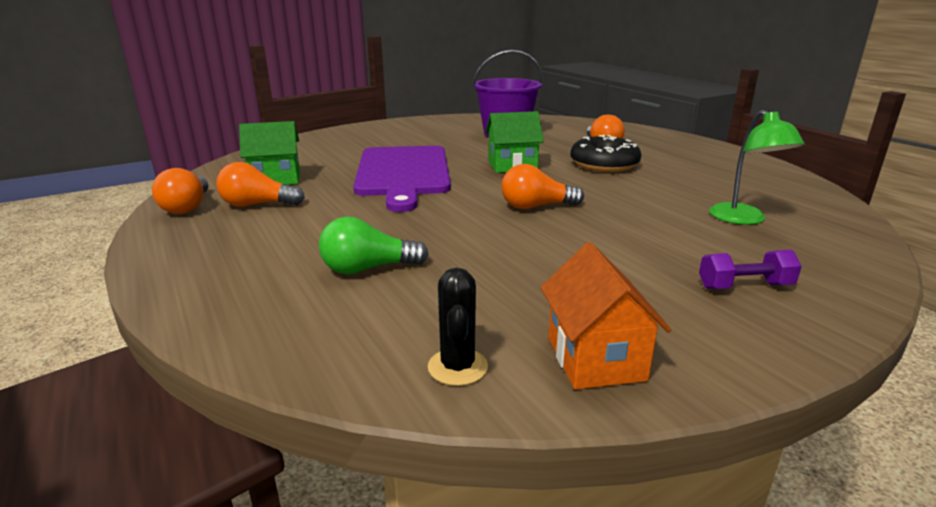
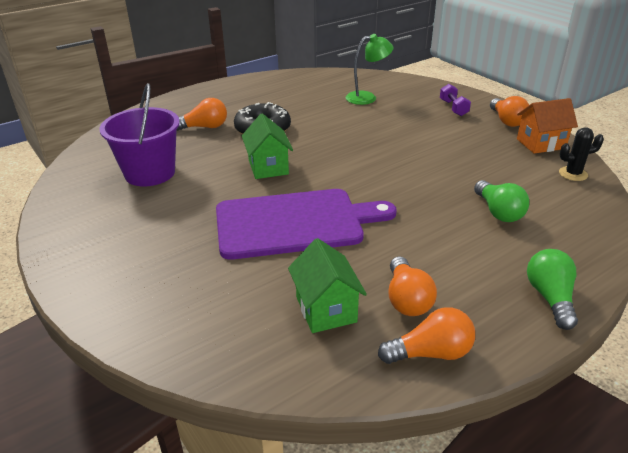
camera: 95 degrees left, 10 degrees up
orange light bulb [501,164,584,209] -> orange light bulb moved to [490,96,529,127]
none -> green light bulb [527,249,578,330]

